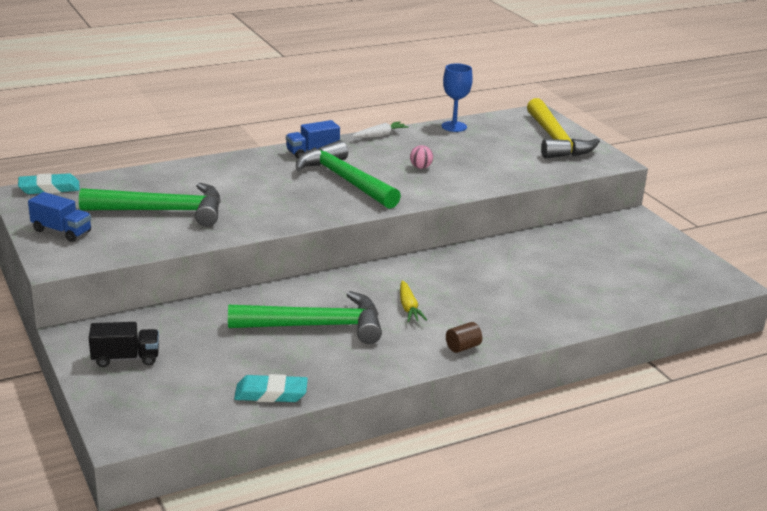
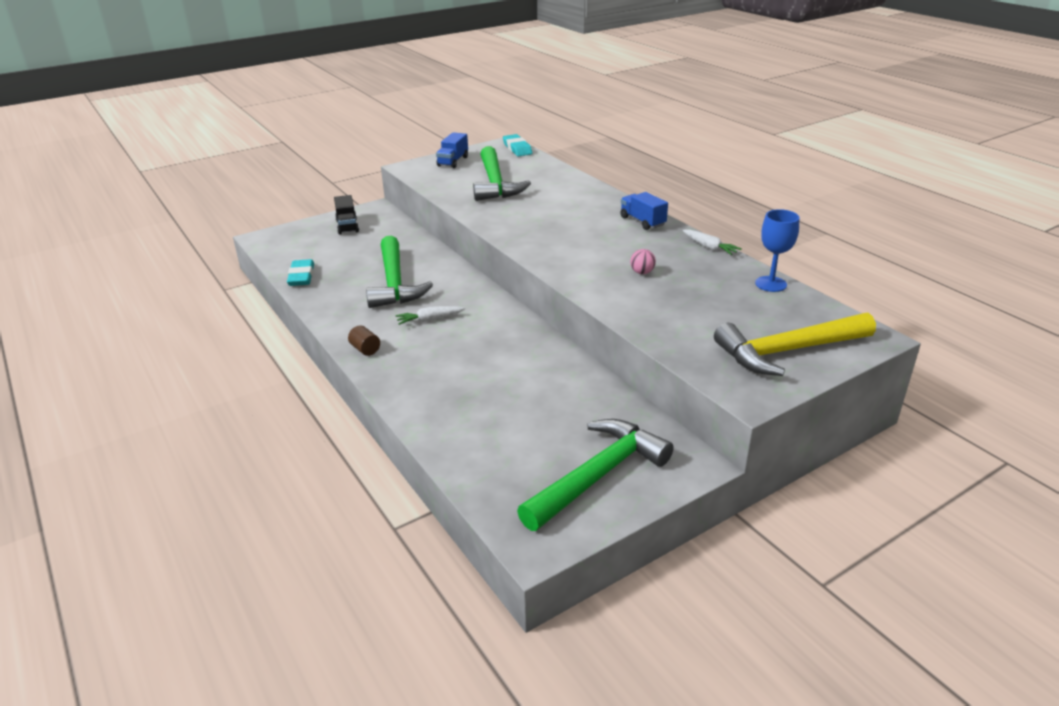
camera: 85 degrees right, 5 degrees up
green hammer [296,140,401,209] -> green hammer moved to [517,419,674,531]
yellow carrot [400,281,427,322] -> white carrot [396,306,465,325]

